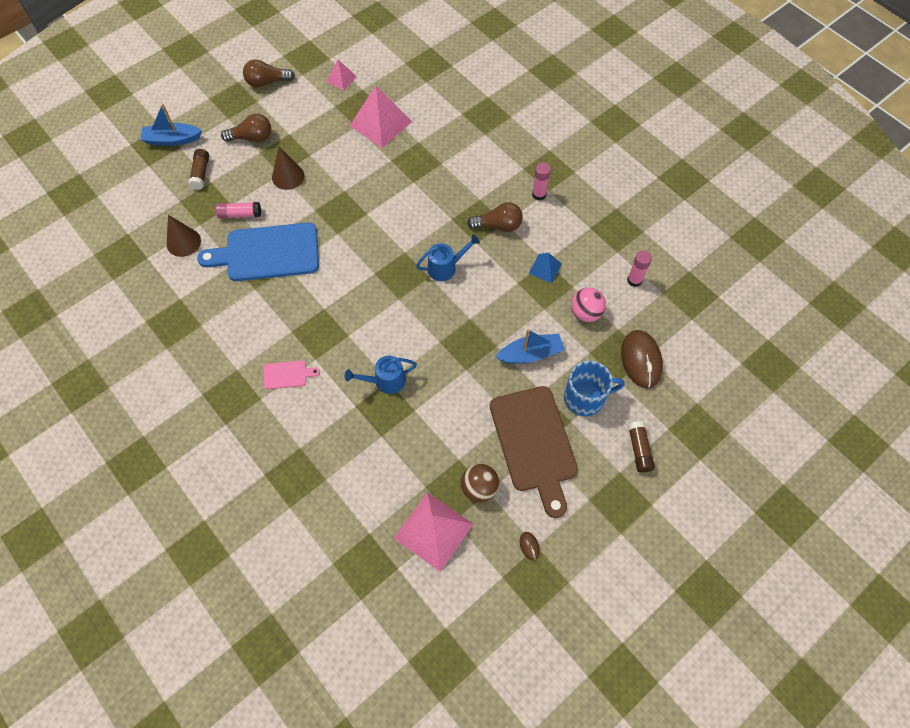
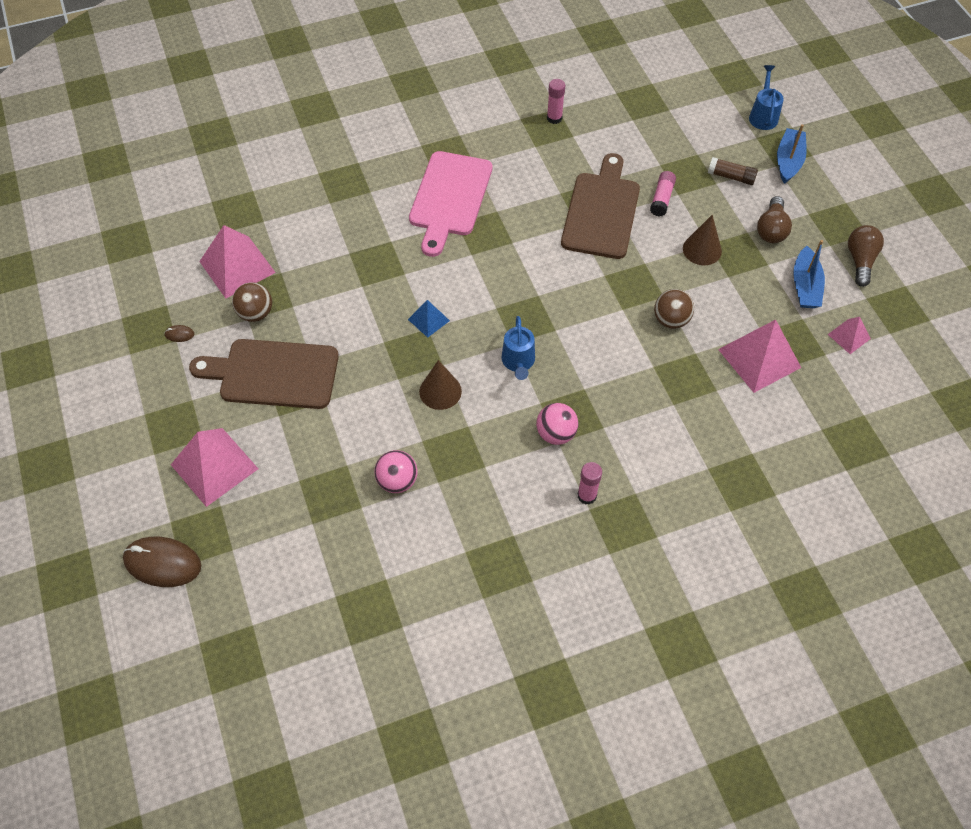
camera: 110 degrees right, 5 degrees down
brown cone [167,215,201,257] -> brown cone moved to [419,360,462,410]
blue cutting board [197,223,319,281] -> brown cutting board [561,153,640,259]
pink cutting board [264,360,320,389] -> pink cutting board [409,151,492,257], size x2.30
blue watering can [345,355,417,394] -> blue watering can moved to [749,65,784,130]
brown light bulb [467,202,523,232] -> pink ball [536,403,578,445]
blue boat [495,329,565,364] -> blue boat moved to [793,240,825,308]
blue pyramid [528,252,562,283] -> blue pyramid moved to [408,300,450,338]
blue mug [564,361,624,416] -> none
brown mouse [621,330,663,388] -> brown mouse moved to [123,537,201,587]
pink glue stick [627,250,652,287] -> pink glue stick moved to [547,79,565,124]
brown glue stick [628,421,655,473] -> pink pyramid [171,428,258,507]
none -> brown ball [654,289,694,329]

